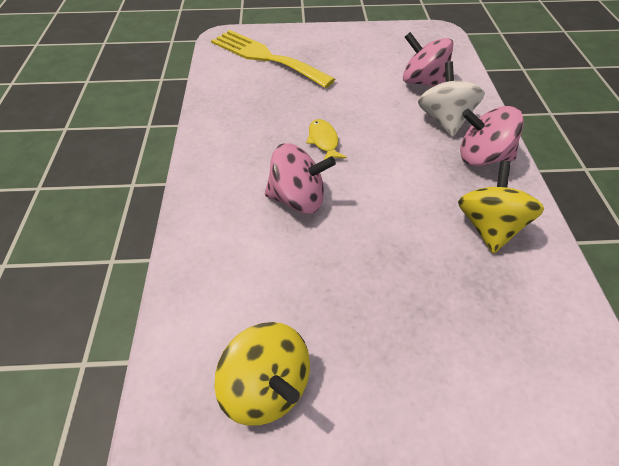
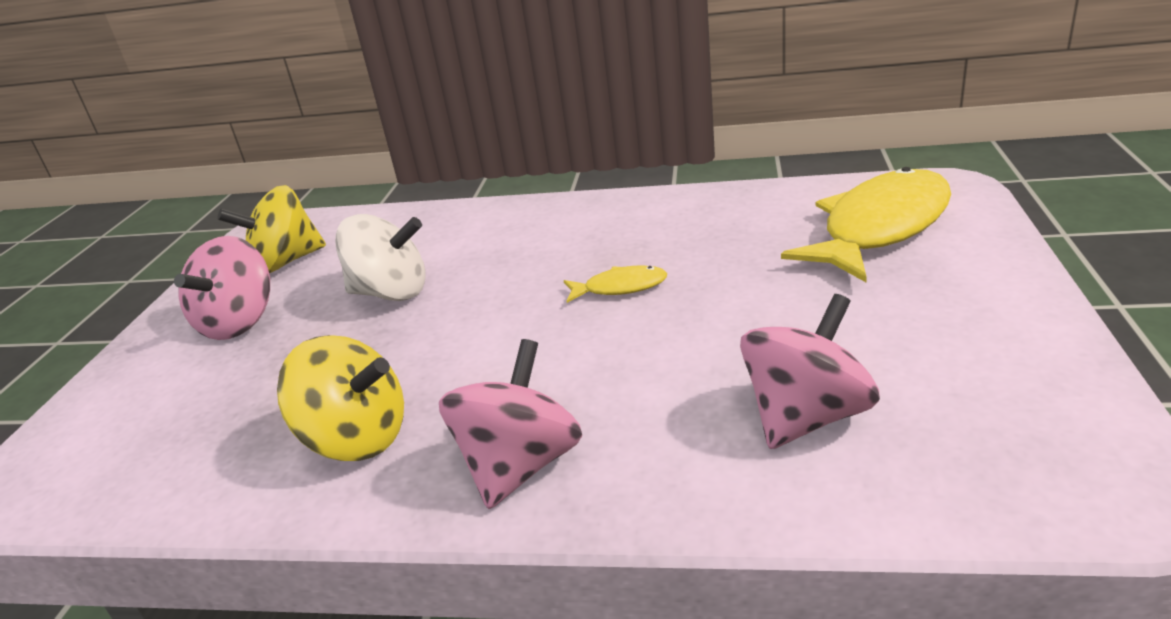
camera: 105 degrees right, 20 degrees down
yellow fork [211,30,335,88] -> yellow fish [781,167,951,282]
pink spinning top [265,143,336,214] -> pink spinning top moved to [174,236,270,340]
white spinning top [418,61,485,137] -> white spinning top moved to [335,214,426,301]

